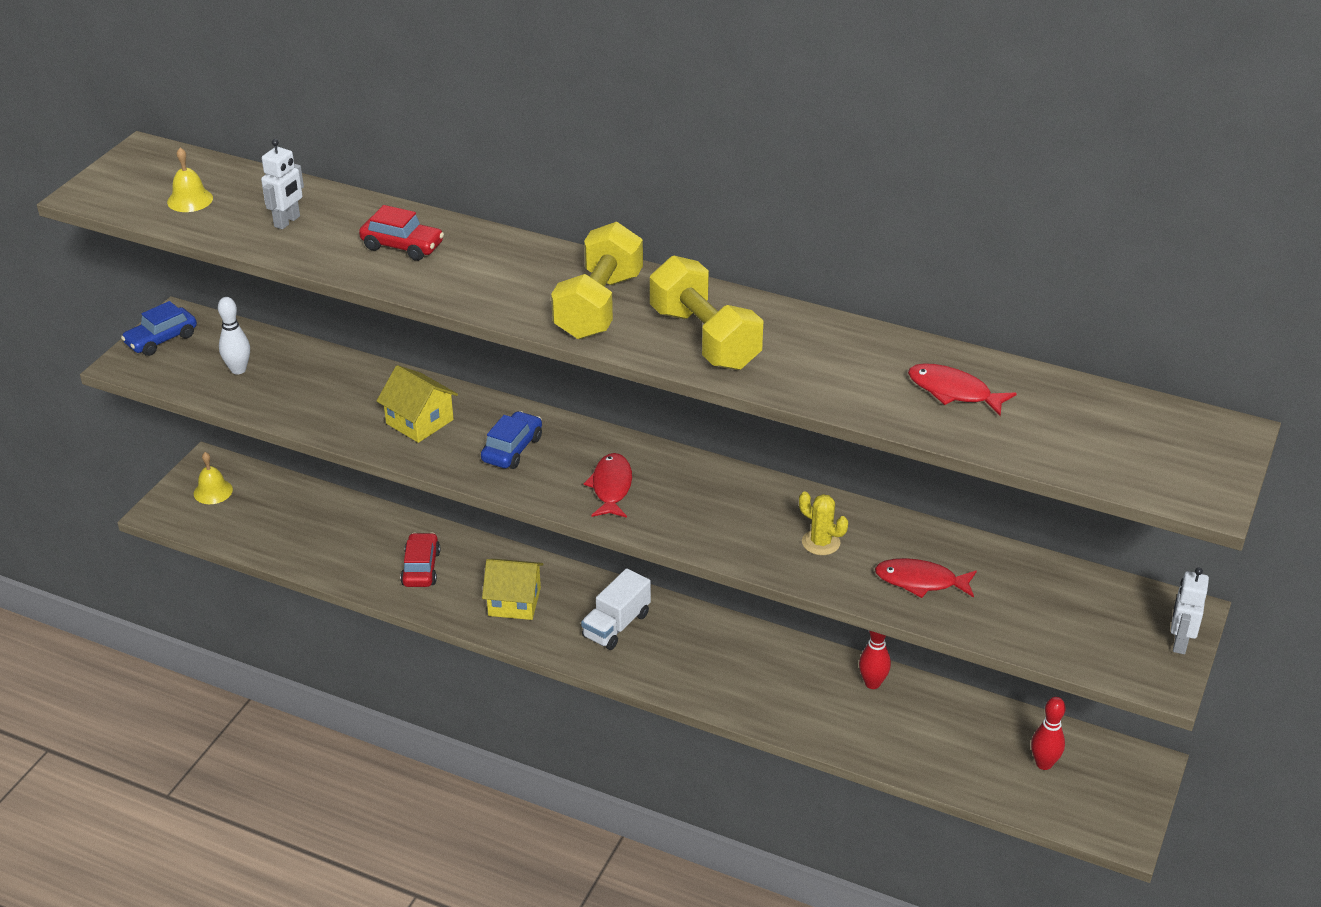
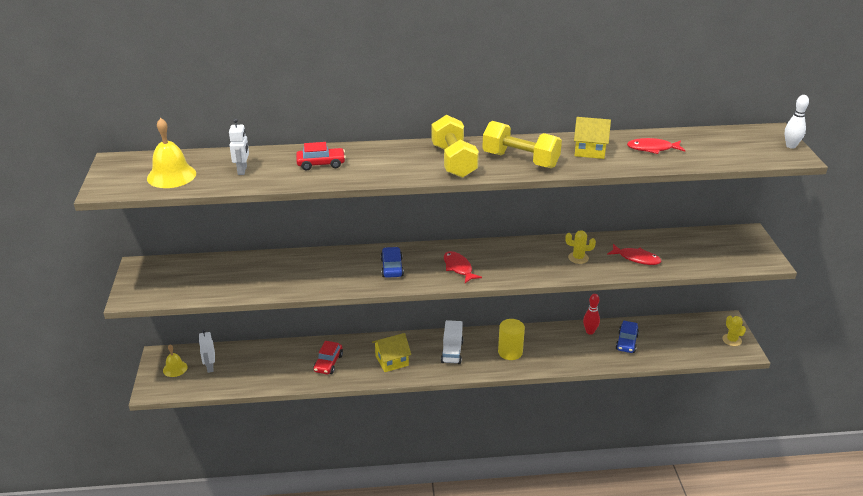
camera: 30 degrees left, 5 degrees down
blue car [121,301,197,356] -> blue car moved to [616,321,639,353]
yellow bell [167,148,213,212] -> yellow bell [147,118,196,188], size x1.70
white bowling pin [218,297,250,374] -> white bowling pin moved to [785,95,809,149]
yellow house [377,365,458,443] -> yellow house moved to [574,117,611,159]
red car [400,533,440,587] -> red car turned 135 degrees counterclockwise [313,341,343,374]
red fish [875,558,977,598] -> red fish turned 135 degrees counterclockwise [607,244,661,265]
red bowling pin [1031,697,1066,770] -> none
white robot [1171,567,1209,654] -> white robot moved to [198,329,215,373]
none -> yellow cylinder [498,319,525,360]
none -> yellow cactus [722,316,746,346]

